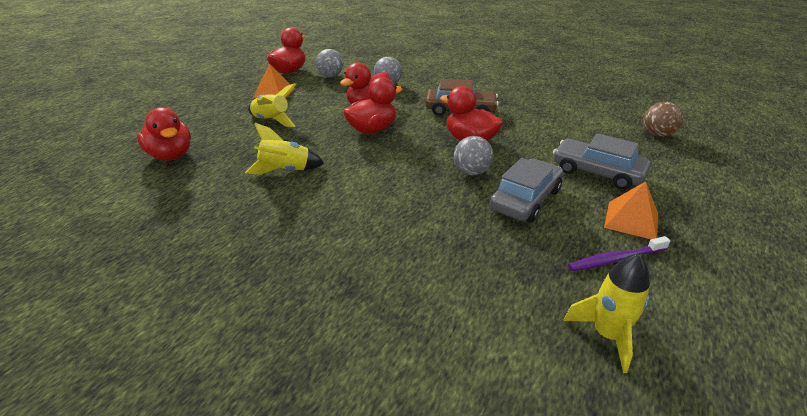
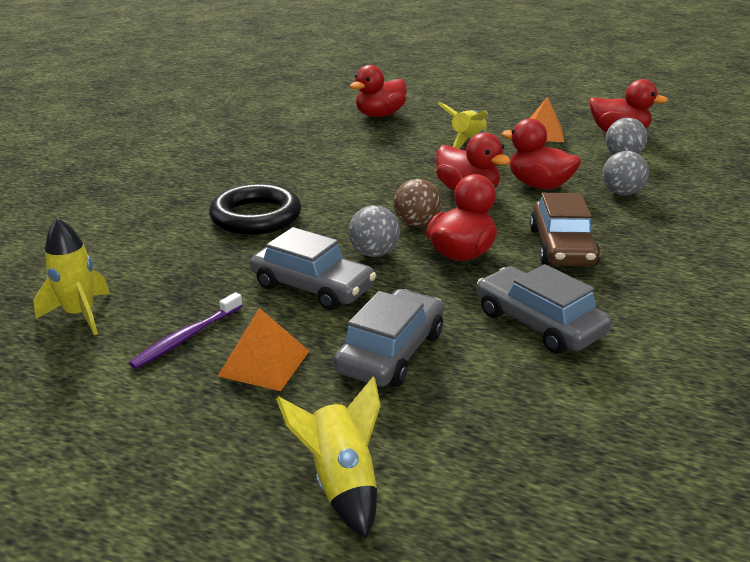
camera: 85 degrees right, 5 degrees down
yellow rocket [245,123,324,175] -> yellow rocket moved to [276,376,381,538]
purple toothbrush [568,236,670,271] -> purple toothbrush turned 120 degrees counterclockwise [129,292,243,369]
brown ball [644,102,683,137] -> brown ball moved to [394,179,442,227]
none -> black ring [209,184,301,235]
none -> grey car [477,264,611,354]

